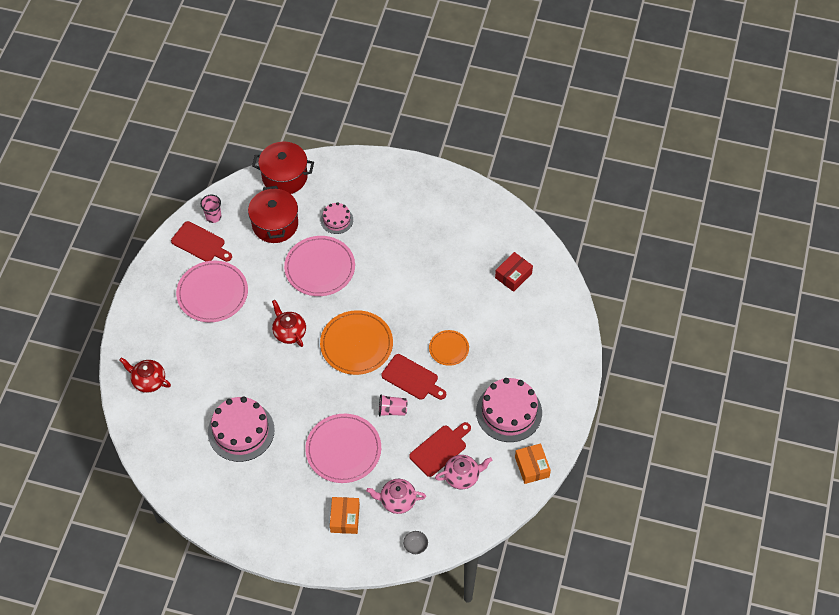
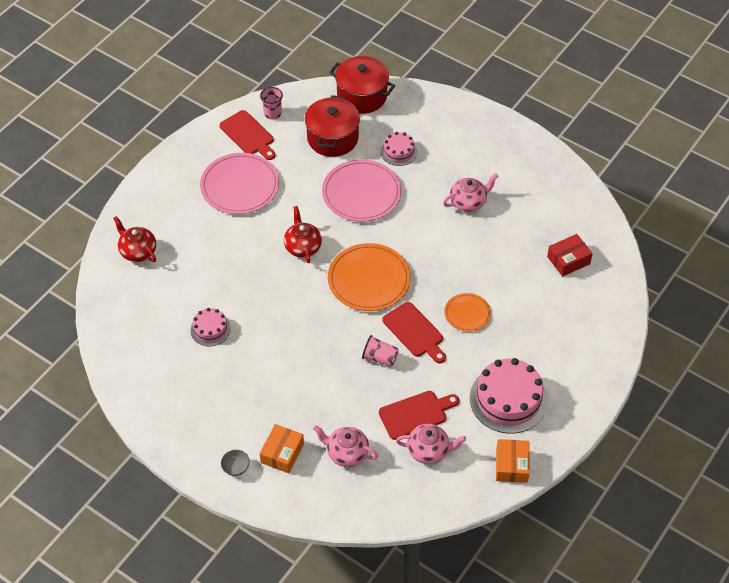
camera: 20 degrees right, 5 degrees down
pink cake [208,397,275,462] -> pink cake [190,308,231,346], size x0.54
pink plate [305,414,381,483] -> none
grey bowl [403,531,428,554] -> grey bowl moved to [221,450,250,476]
none -> pink teapot [443,174,498,212]

